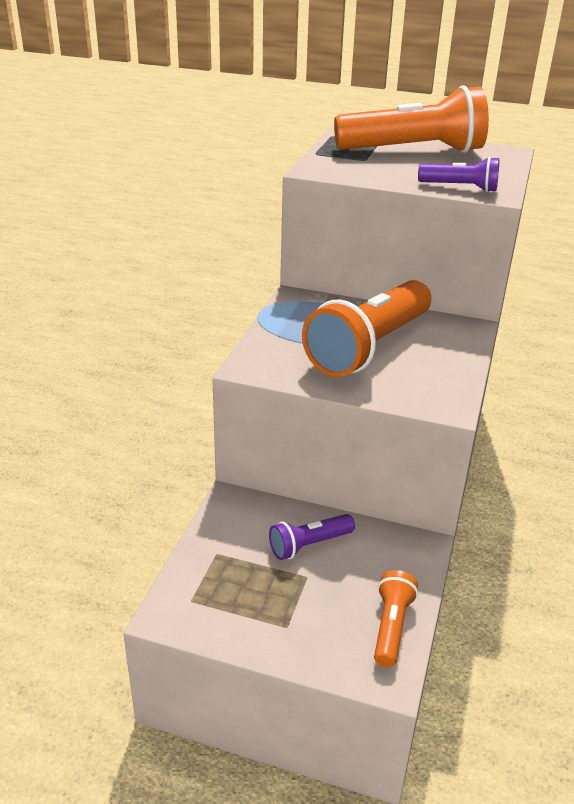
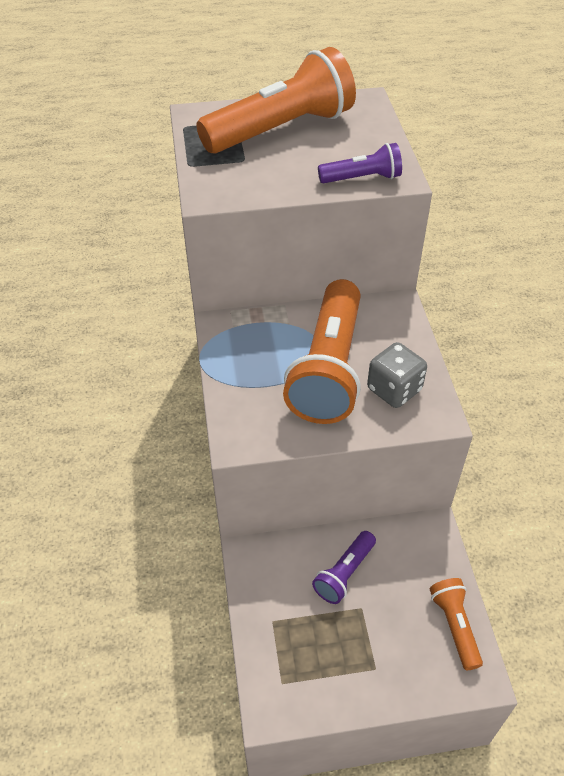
camera: 25 degrees left, 15 degrees up
none -> grey dice [367,342,427,408]

